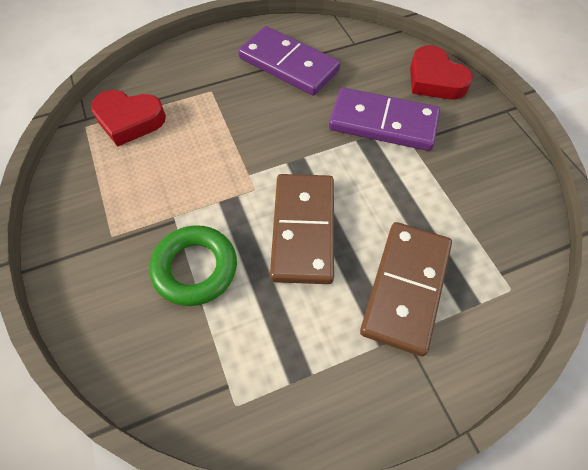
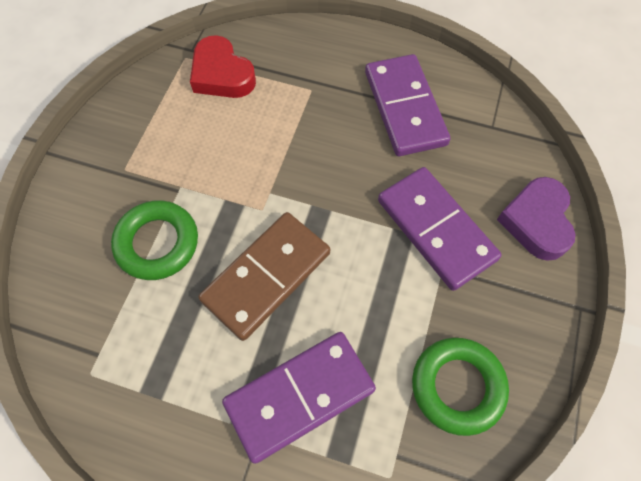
camera: 40 degrees right, 5 degrees up
brown domino [360,222,452,356] -> purple domino [222,332,376,464]
red heart [410,45,473,100] -> purple heart [497,177,576,261]
none -> green ring [412,338,509,436]

